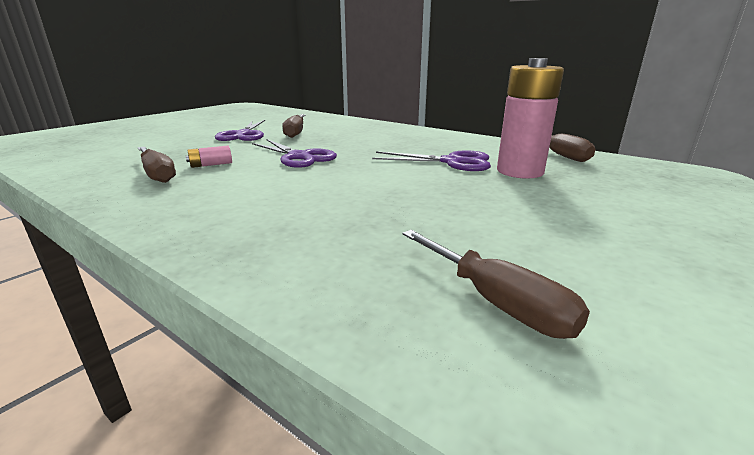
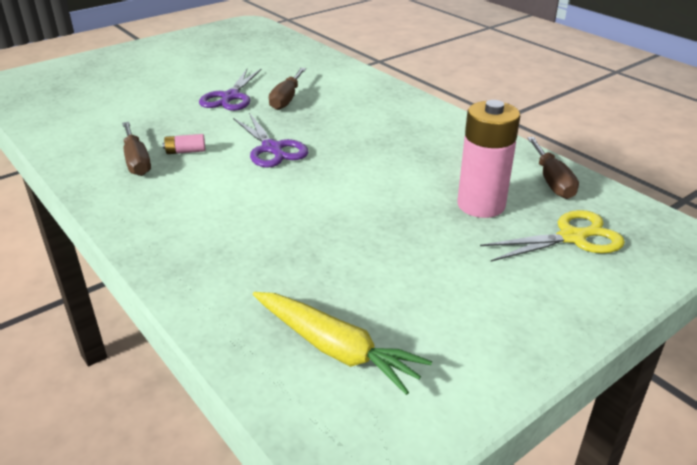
camera: 15 degrees right, 10 degrees up
purple scissors [372,151,491,171] -> none
brown screwdriver [402,230,590,339] -> yellow carrot [253,292,432,395]
none -> yellow scissors [480,210,625,262]

